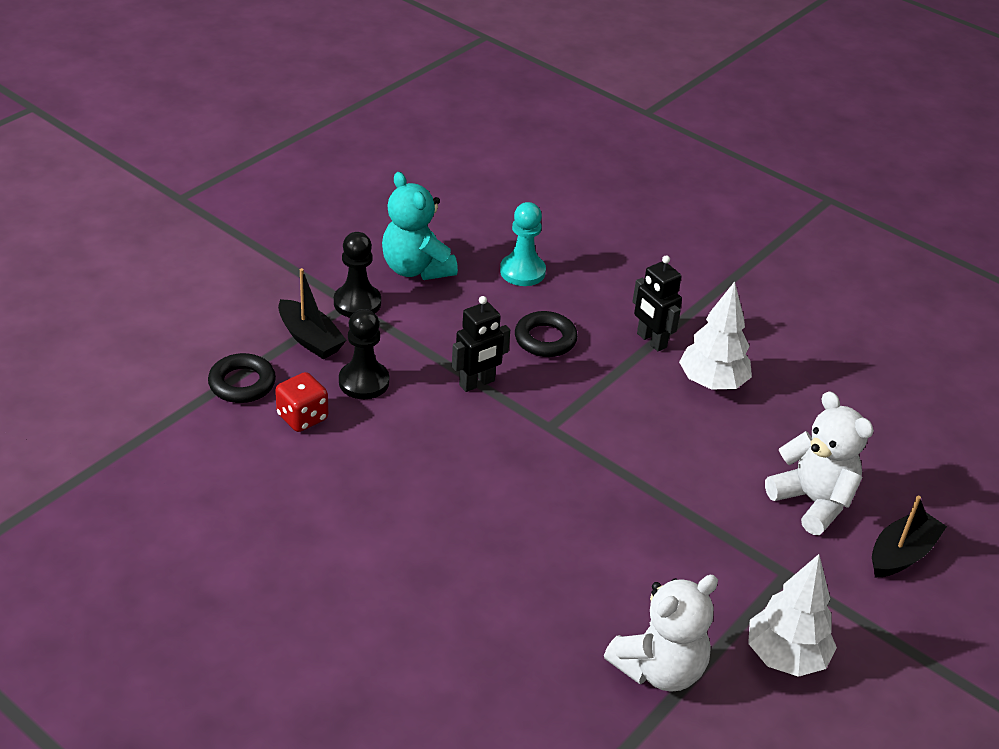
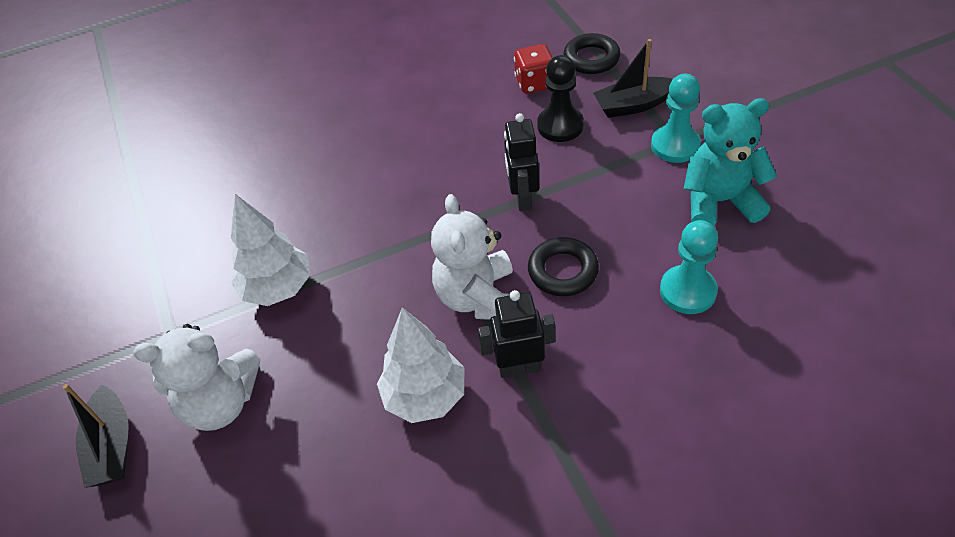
camera: 125 degrees right, 10 degrees up
black pawn [334,232,381,318] -> turquoise pawn [651,74,701,163]
white teddy bear [604,575,718,692] -> white teddy bear moved to [431,194,513,320]
white tree [748,554,837,677] -> white tree moved to [231,194,310,306]

